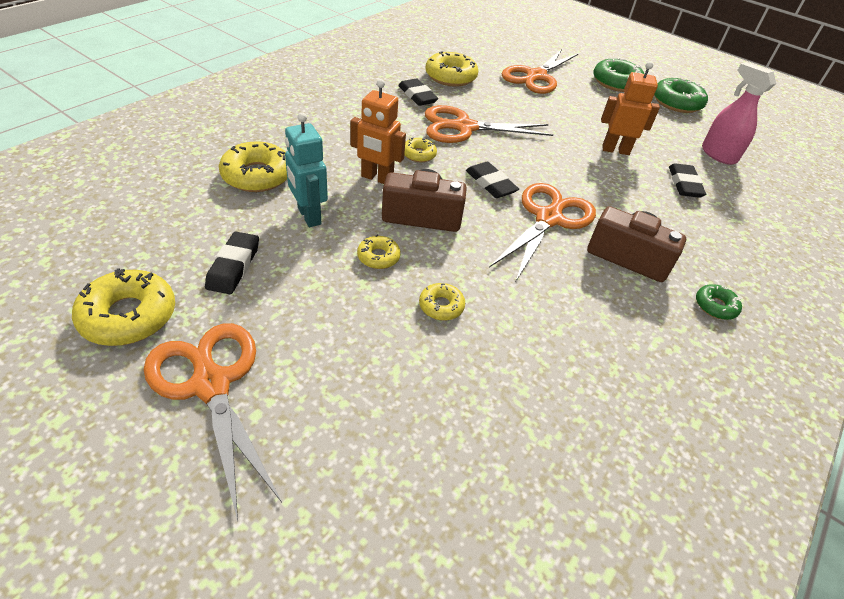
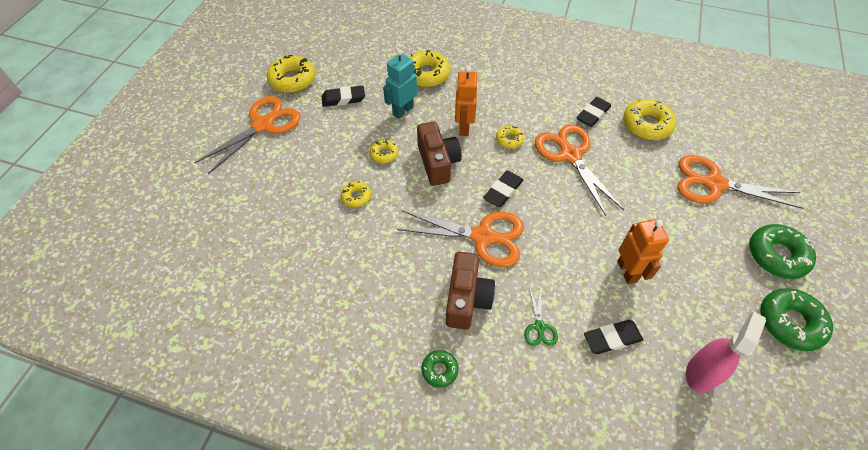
camera: 75 degrees right, 10 degrees up
none -> green scissors [524,287,558,346]

